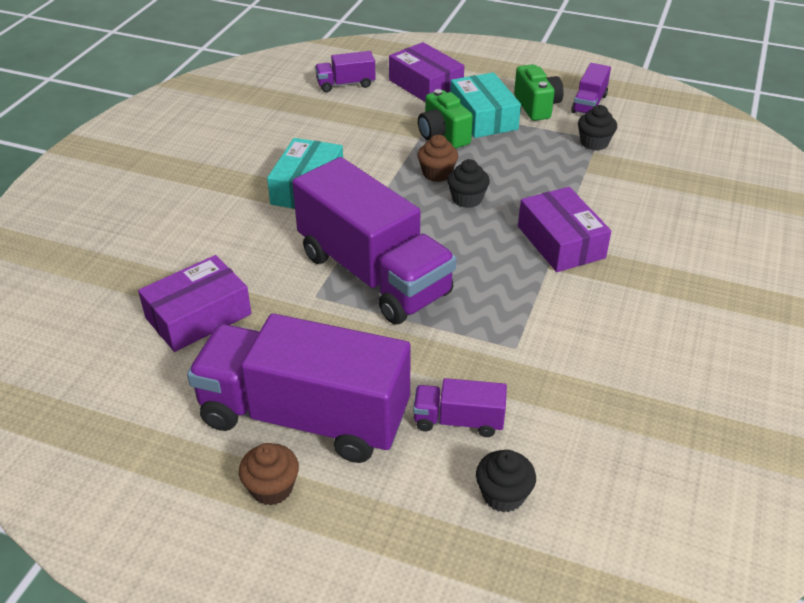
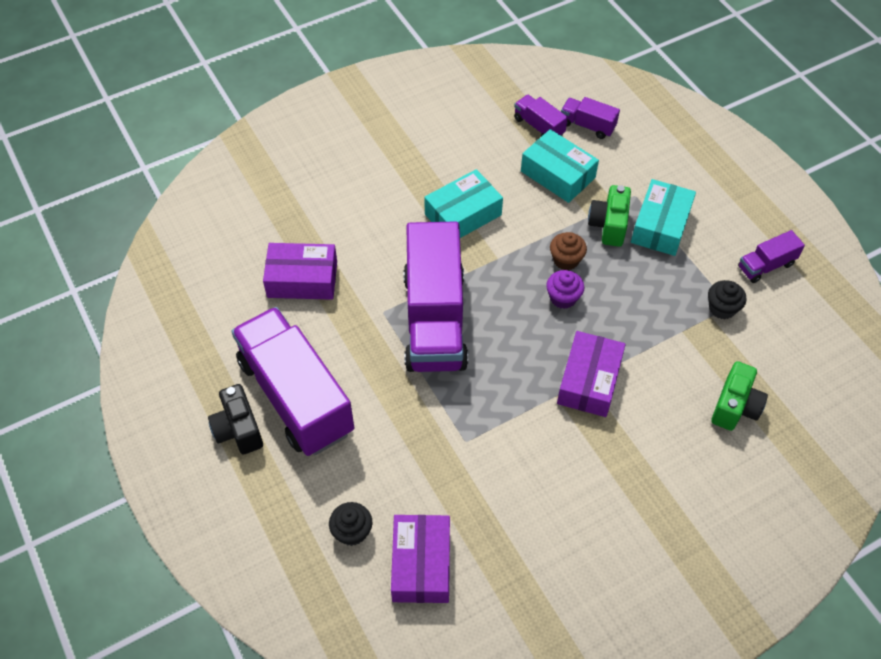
camera: 40 degrees right, 15 degrees up
brown cupcake [239,443,299,506] -> black camera [208,384,263,455]
purple box [389,42,464,102] -> purple box moved to [391,515,450,603]
purple truck [413,378,507,437] -> purple truck moved to [514,95,568,137]
black cupcake [447,159,490,208] -> purple cupcake [546,270,584,309]
green camera [514,64,564,121] -> green camera moved to [711,361,768,431]
none -> turquoise box [521,129,599,203]

